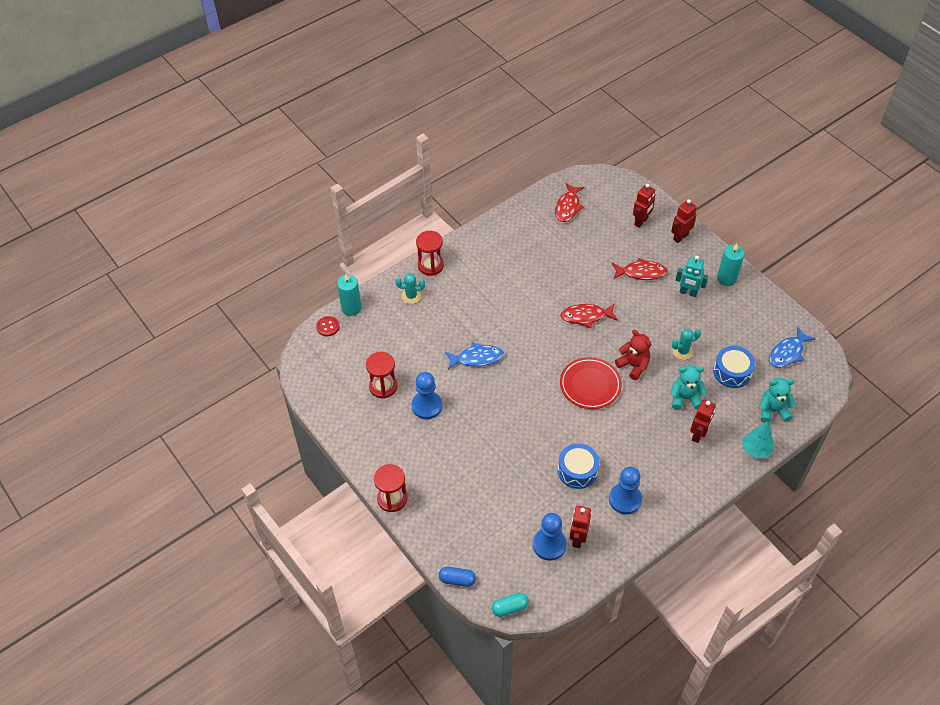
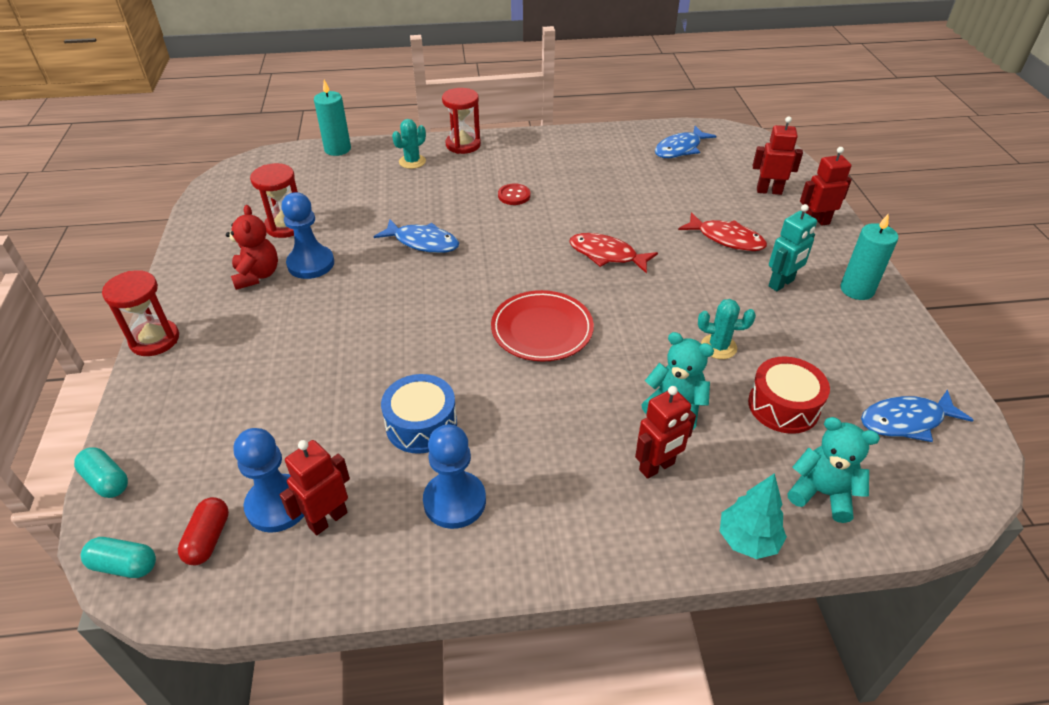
camera: 30 degrees right, 10 degrees down
red button [316,316,340,336] -> red button moved to [498,183,530,205]
turquoise cactus [395,273,425,304] -> turquoise cactus turned 75 degrees counterclockwise [392,119,426,169]
blue capsule [439,567,476,587] -> turquoise capsule [74,447,128,498]
red fish [555,183,584,222] -> blue fish [655,126,716,158]
red teddy bear [615,330,652,380] -> red teddy bear moved to [226,205,278,290]
red robot [633,184,655,228] -> red robot turned 150 degrees counterclockwise [752,116,803,195]
turquoise robot [676,256,708,297] -> turquoise robot turned 90 degrees counterclockwise [768,204,817,291]
blue drum [713,346,755,388] -> red drum [748,356,830,434]
none -> red capsule [178,497,229,565]

